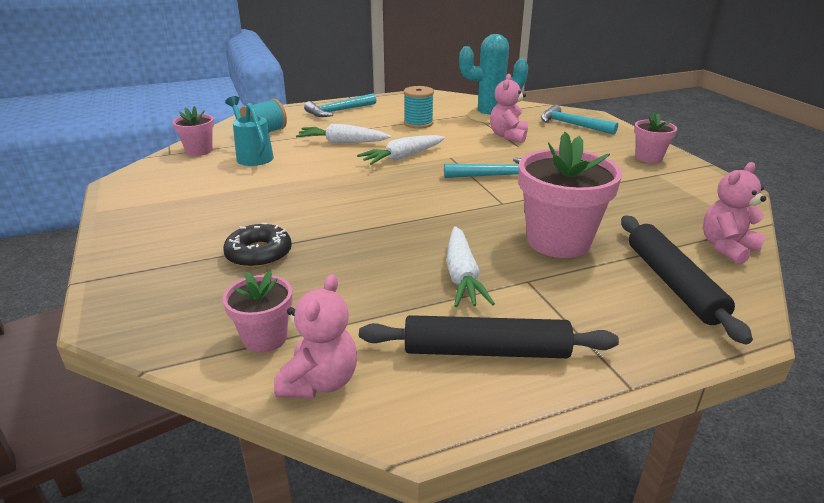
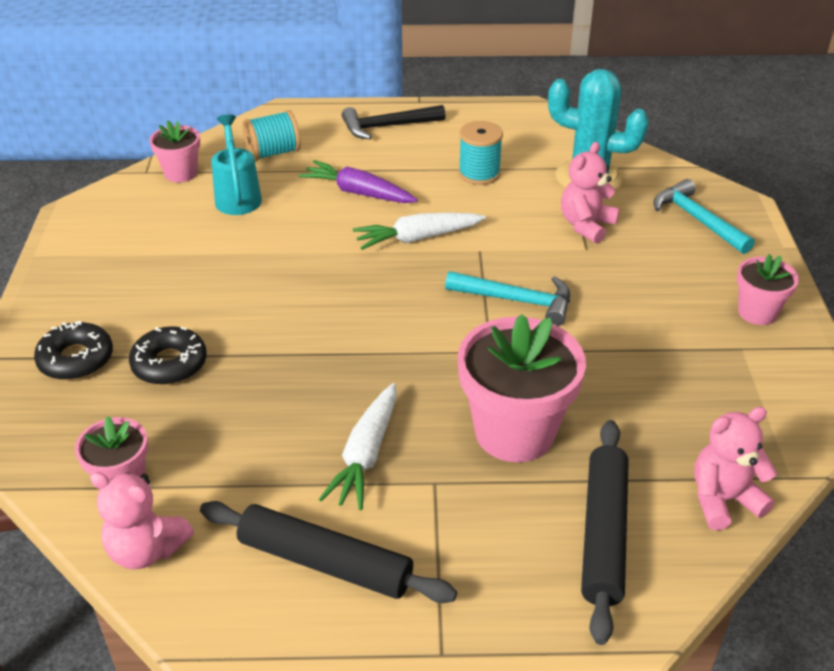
camera: 20 degrees right, 10 degrees up
pink teddy bear [274,274,357,398] -> pink teddy bear turned 75 degrees clockwise [90,472,194,569]
white carrot [296,124,391,143] -> purple carrot [298,160,418,203]
turquoise hammer [304,93,376,117] -> black hammer [342,105,446,139]
none -> black donut [34,321,113,380]

